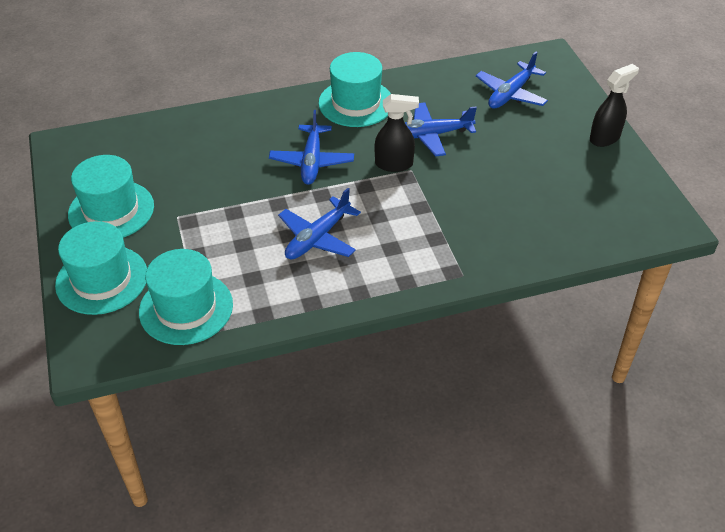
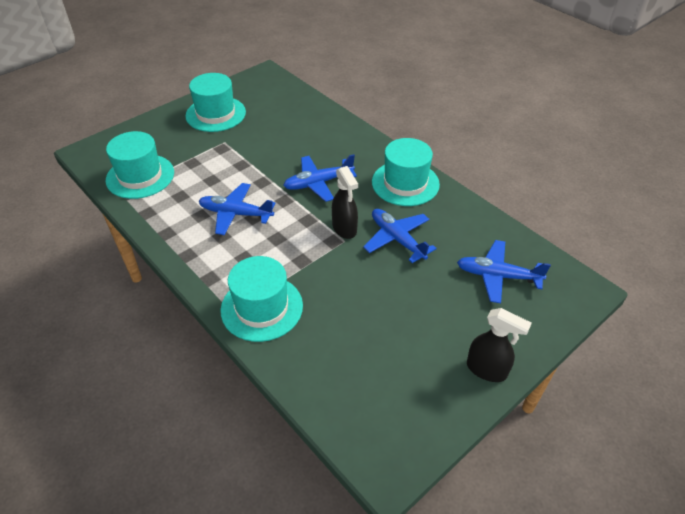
camera: 65 degrees right, 0 degrees up
turquoise hat [55,221,147,315] -> turquoise hat moved to [220,256,303,342]

